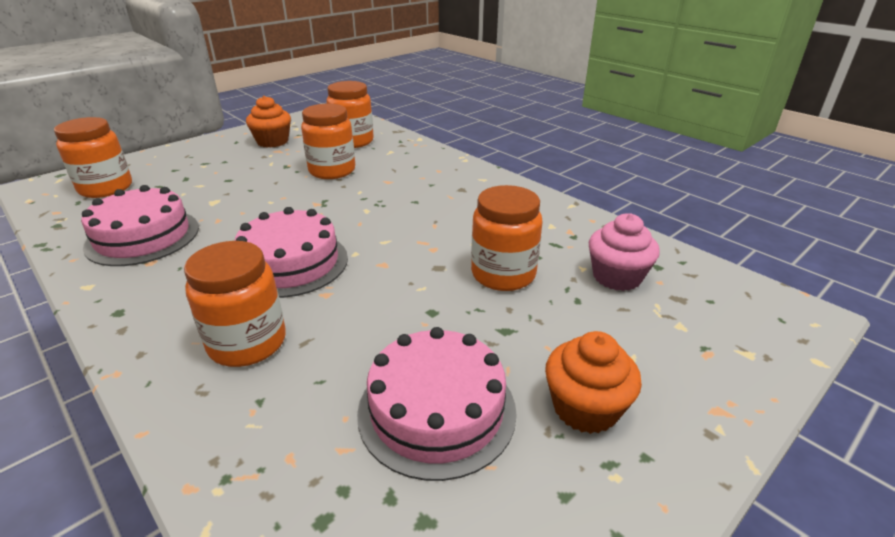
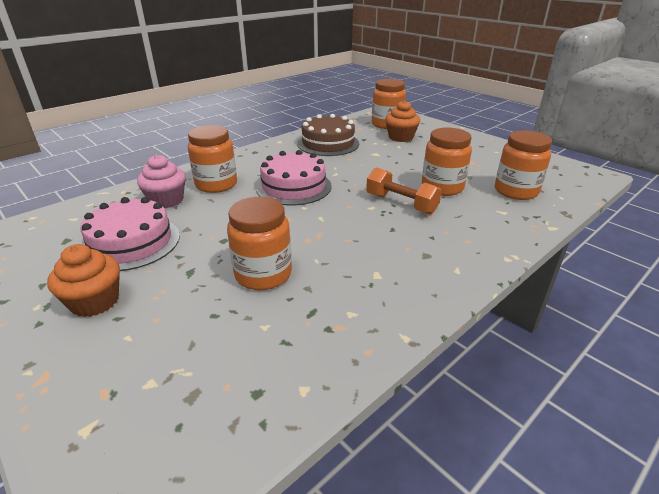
camera: 90 degrees right, 0 degrees up
pink cake [81,185,199,266] -> brown cake [297,114,359,156]
orange cupcake [246,96,291,148] -> orange cupcake moved to [385,100,420,142]
pink cupcake [588,213,660,291] -> pink cupcake moved to [137,155,186,208]
none -> orange dumbbell [366,167,442,214]

